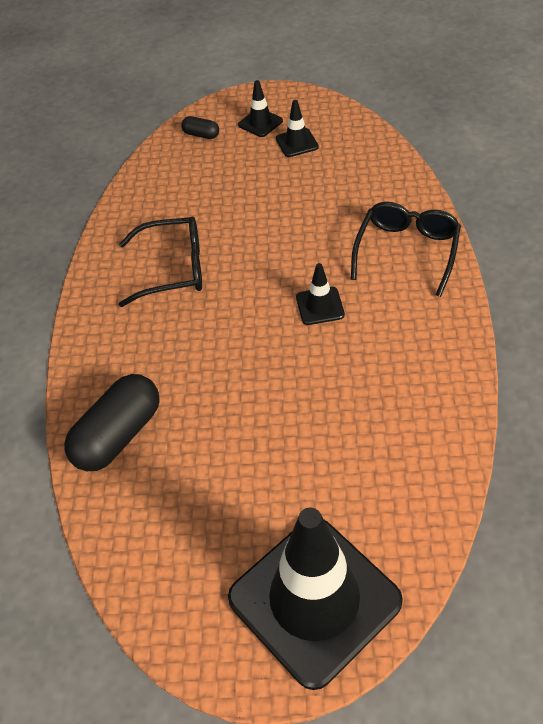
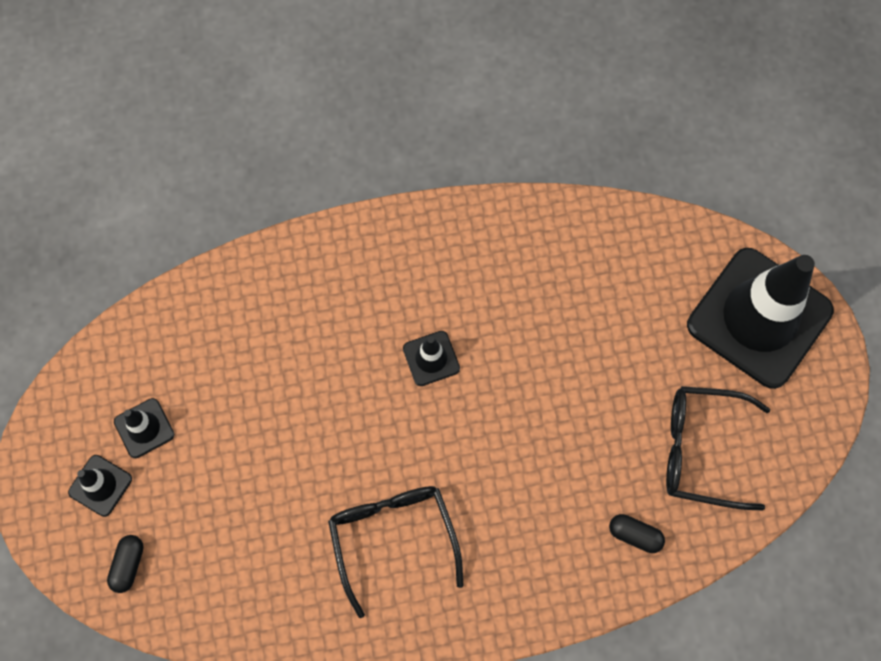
camera: 105 degrees left, 20 degrees up
black capsule [64,374,160,471] -> black capsule [609,514,665,553], size x0.48
black glasses [351,202,461,297] -> black glasses moved to [666,386,770,511]

